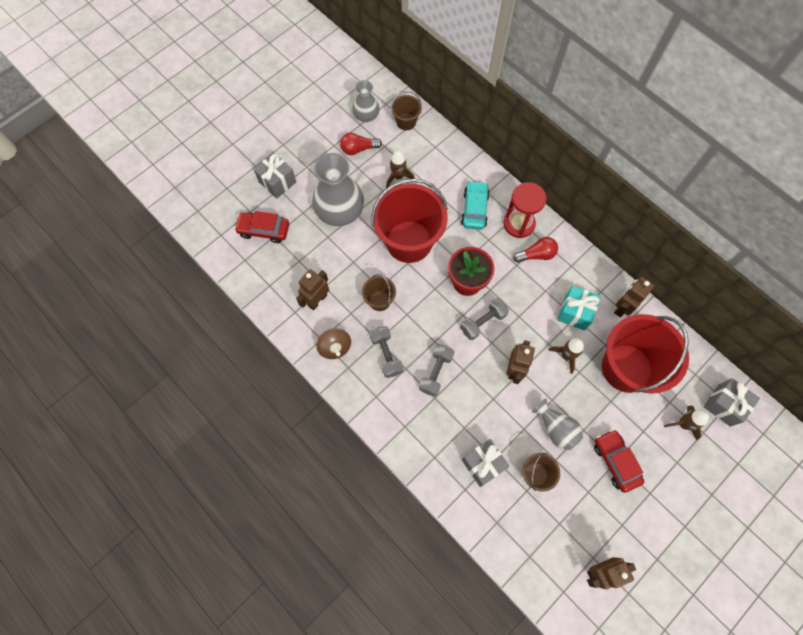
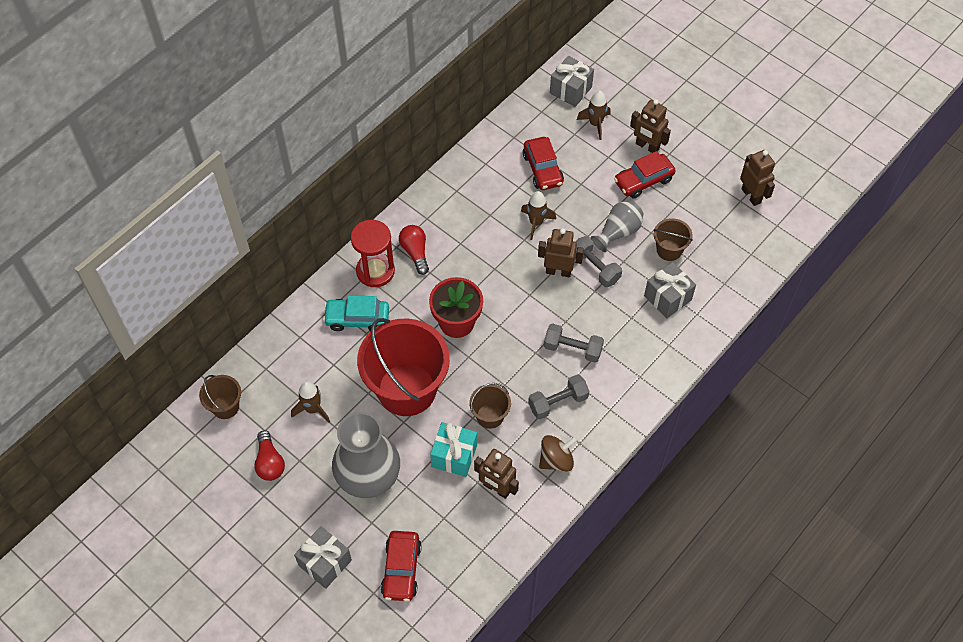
camera: 95 degrees left, 10 degrees down
grey vase [352,80,380,122] -> none
grey dumbbell [460,298,509,340] -> grey dumbbell moved to [575,236,622,287]
turquoise gift [557,286,601,331] -> turquoise gift moved to [430,422,477,477]
red bucket [602,314,689,394] -> red car [523,137,564,190]
brown robot [614,277,654,317] -> brown robot moved to [630,99,671,153]

